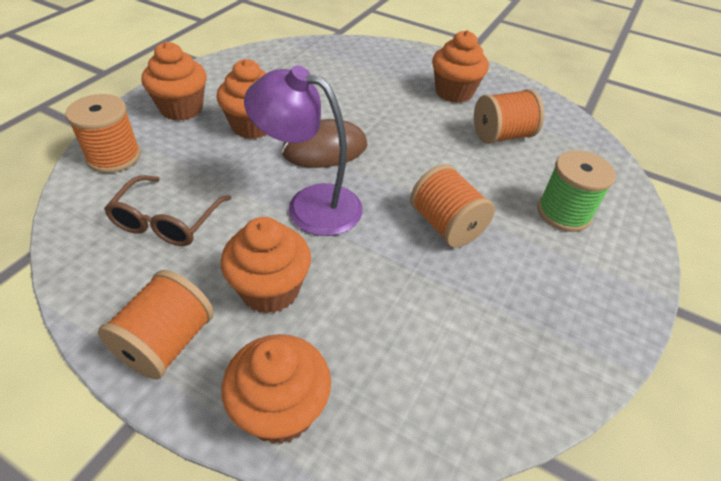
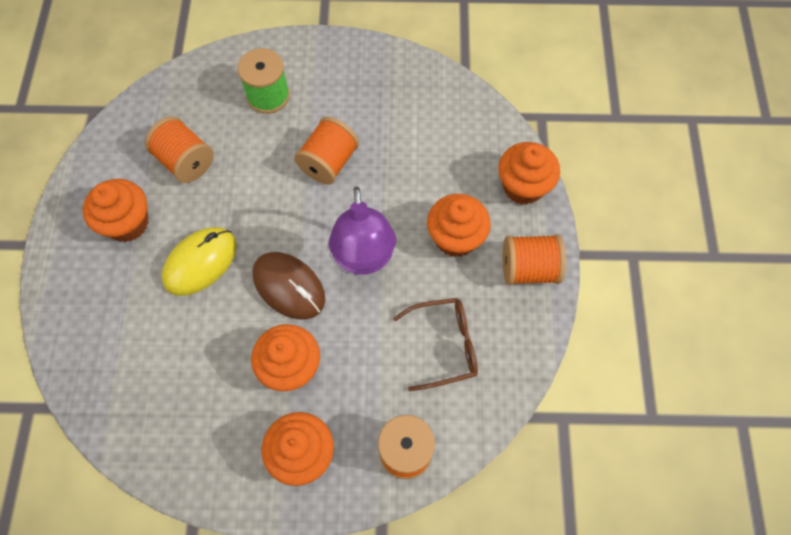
camera: 115 degrees left, 20 degrees up
none -> yellow mouse [162,227,237,296]

